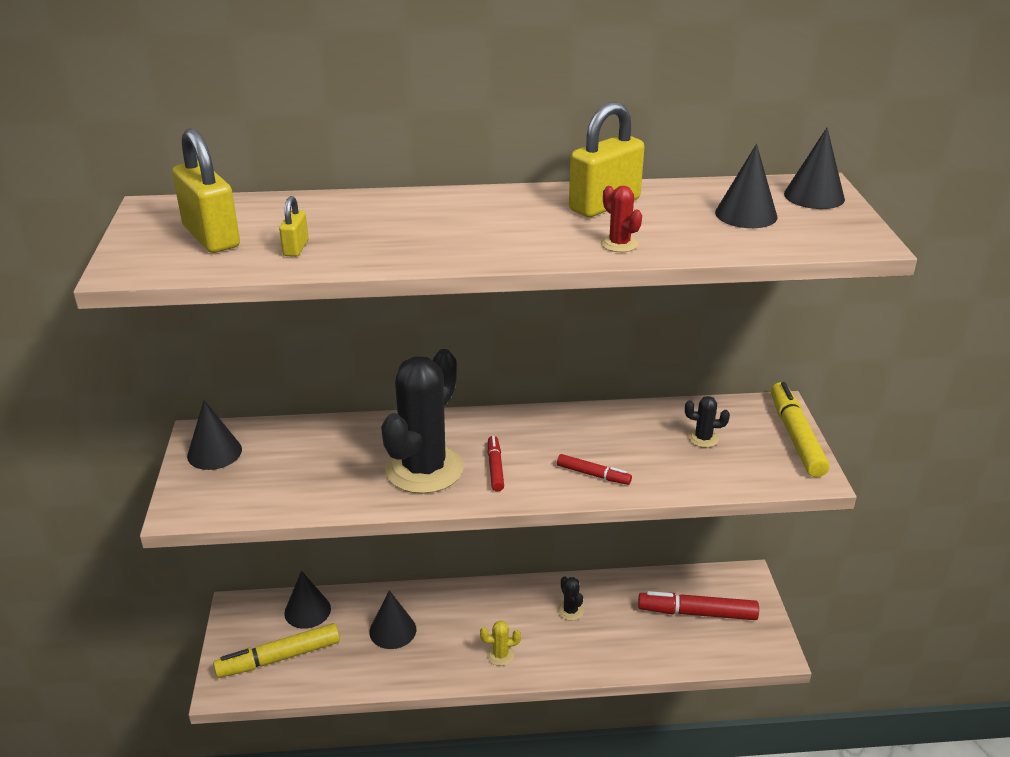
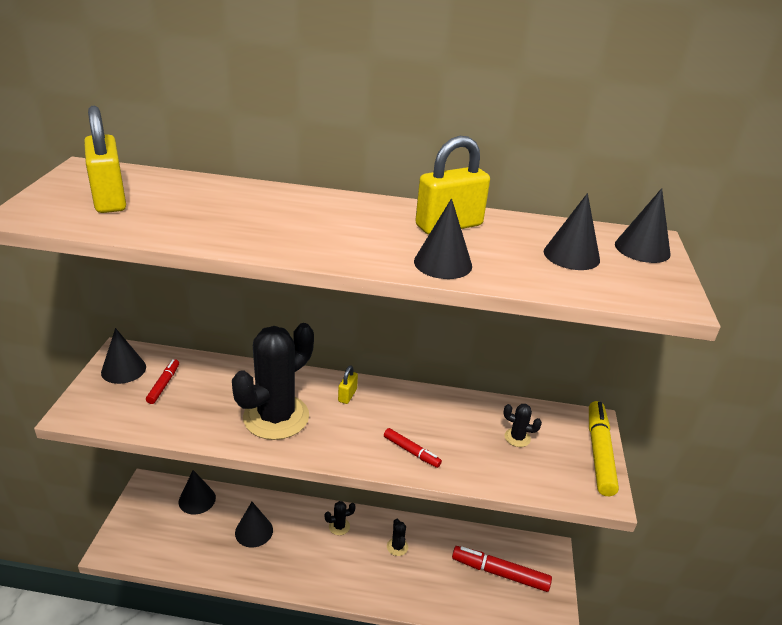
camera: 10 degrees right, 0 degrees up
yellow marker [213,623,340,678] -> none
yellow padlock [279,196,309,257] -> yellow padlock moved to [338,365,358,404]
yellow cactus [480,621,521,666] -> none
red marker [488,436,504,491] -> red marker moved to [146,359,179,404]
red cactus [601,186,642,252] -> black cone [414,198,472,279]
none -> black cactus [325,501,356,535]

